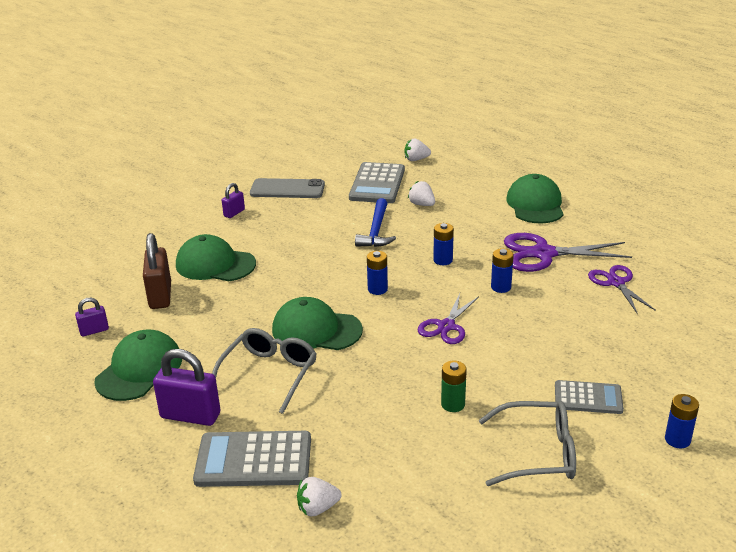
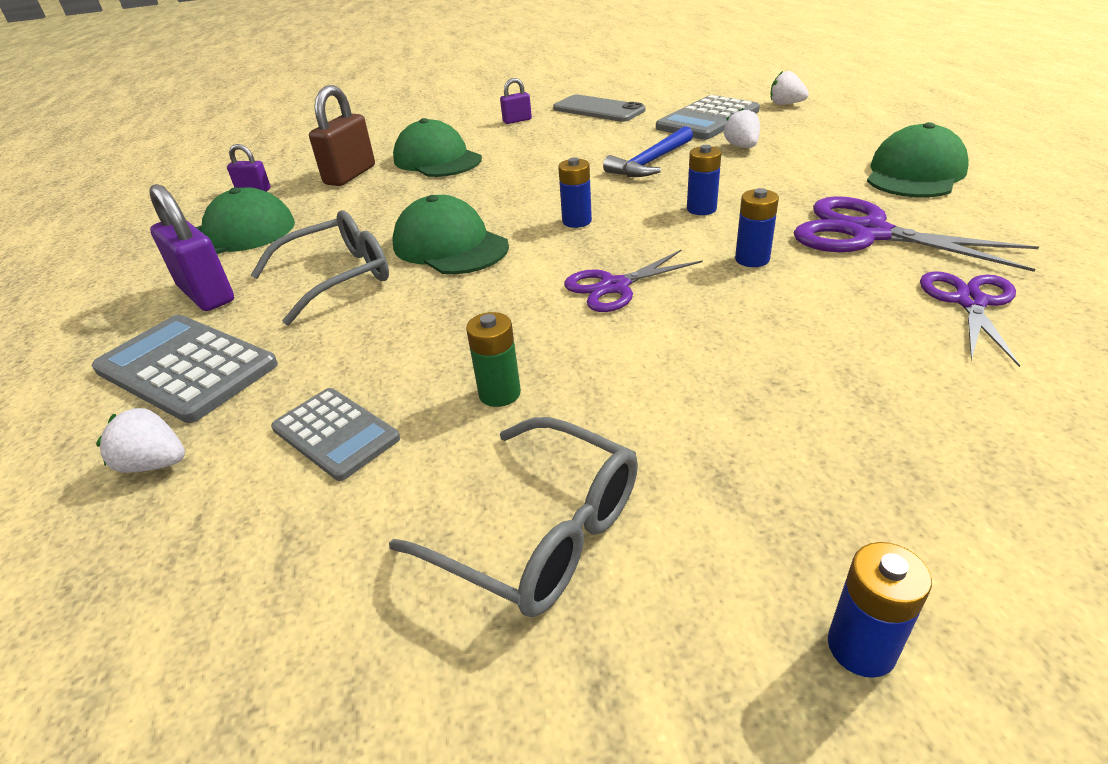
camera: 35 degrees right, 5 degrees up
grey calculator [555,380,624,414] -> grey calculator moved to [271,388,400,481]

